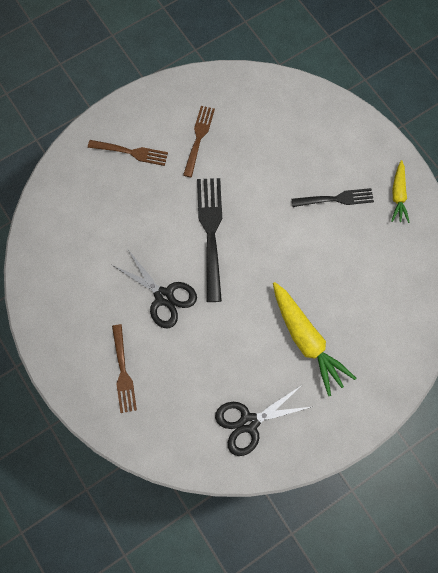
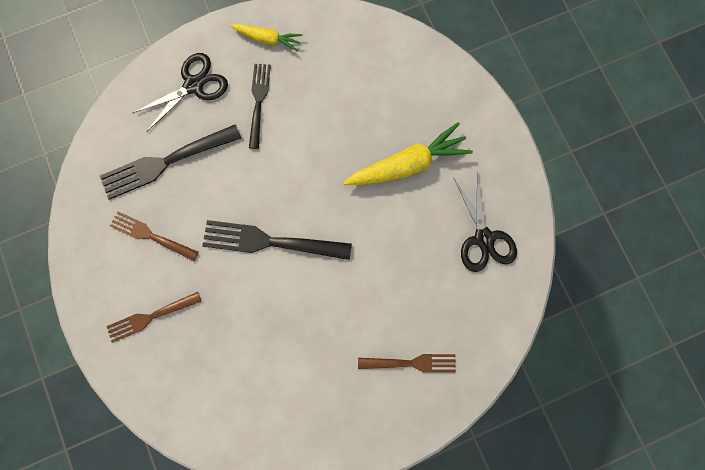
camera: 80 degrees left, 5 degrees up
brown fork [88,140,168,166] -> brown fork turned 135 degrees counterclockwise [106,292,201,343]
black scissors [112,250,197,328] -> black scissors moved to [133,53,228,132]
none -> black fork [100,124,241,200]

